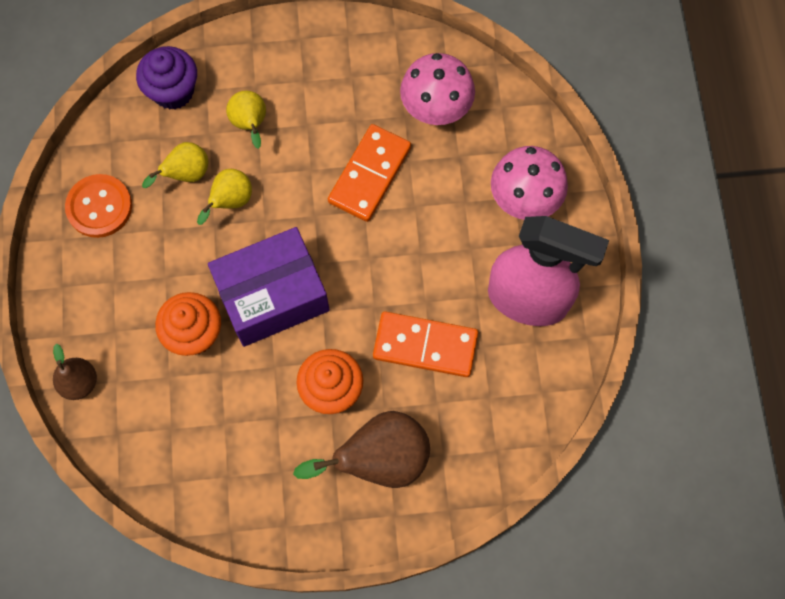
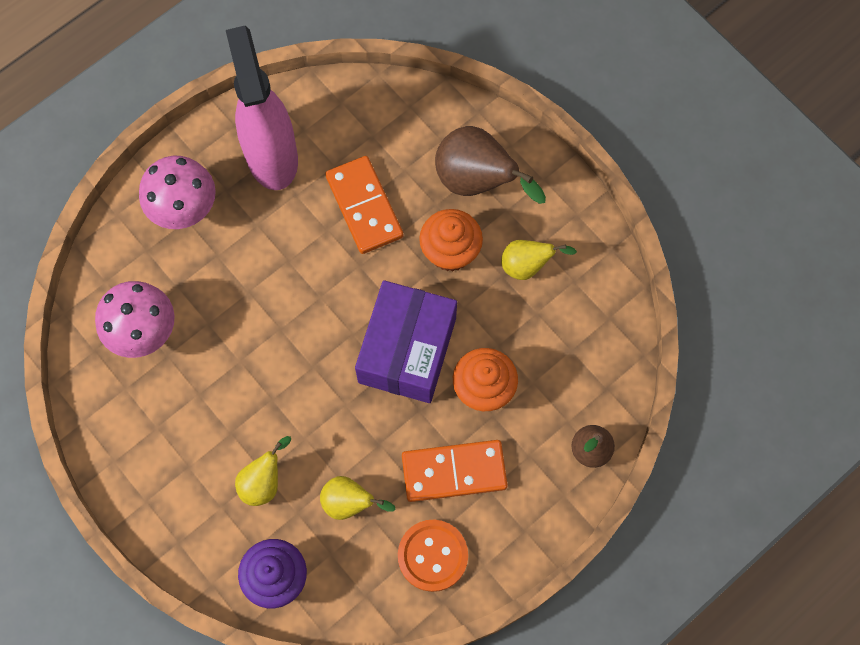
camera: 125 degrees left, 0 degrees up
yellow pear [197,169,252,225] -> yellow pear moved to [501,240,577,280]
purple box [208,227,330,347] -> purple box turned 75 degrees clockwise [355,280,457,403]
orange domino [328,124,411,222] -> orange domino moved to [402,440,508,502]

